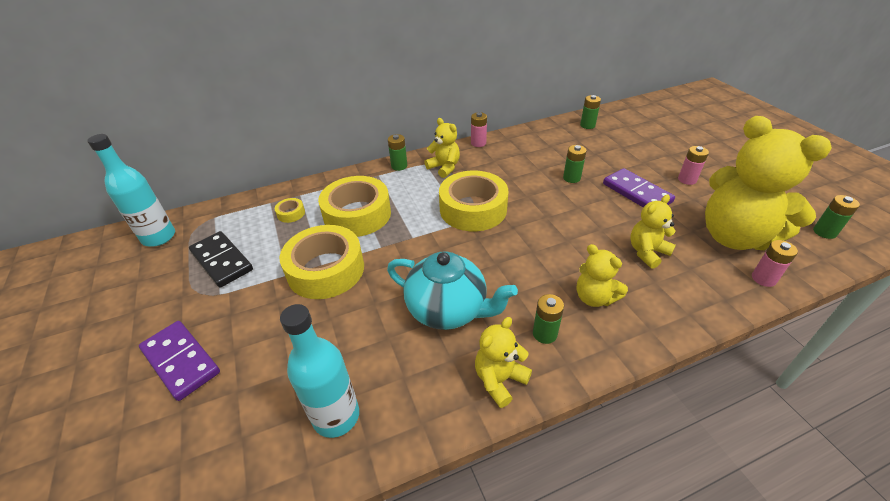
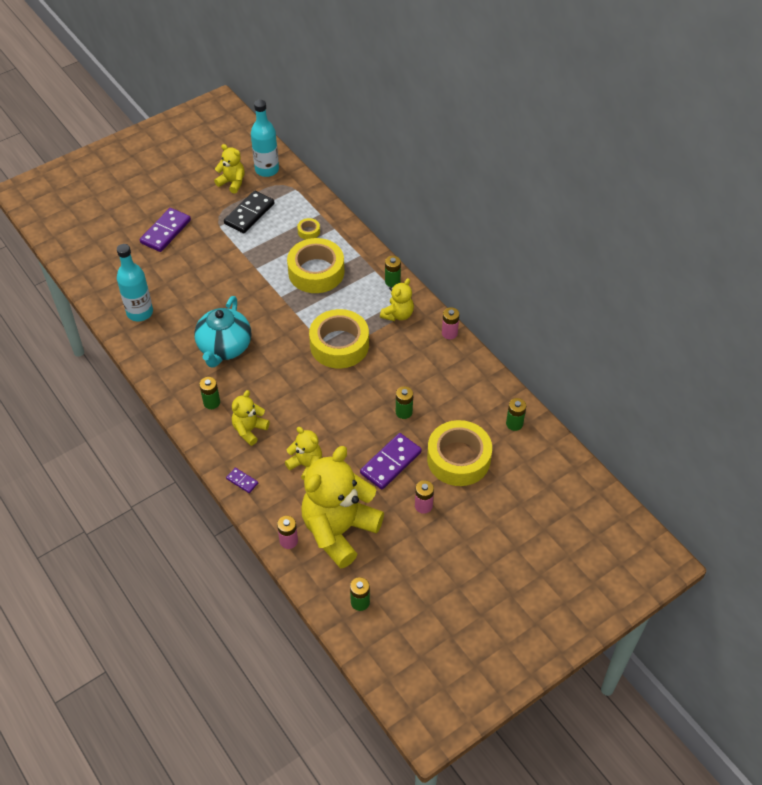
camera: 75 degrees right, 10 degrees up
yellow tape [280,225,364,299] -> yellow tape moved to [427,420,492,486]
yellow teddy bear [475,317,532,408] -> yellow teddy bear moved to [214,144,245,194]
none -> purple domino [226,468,258,493]

